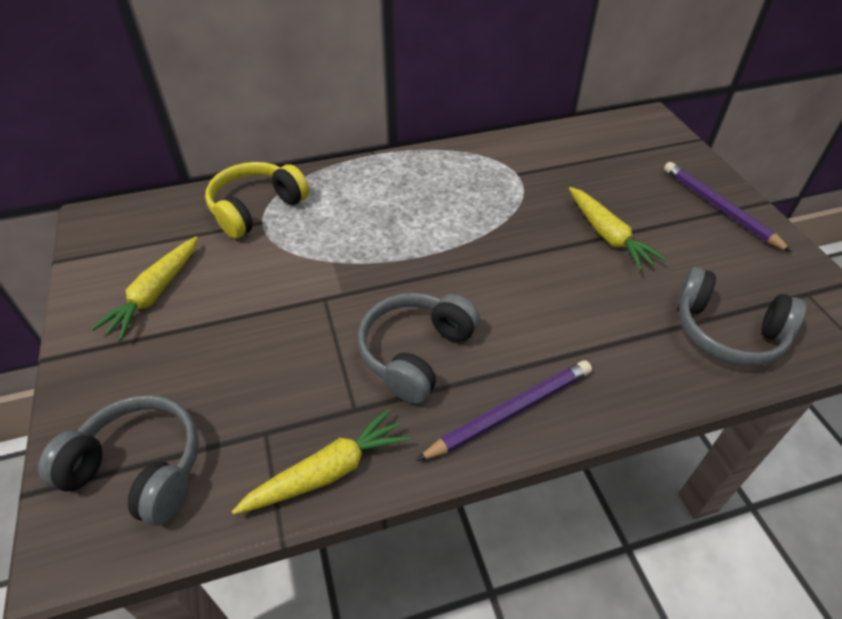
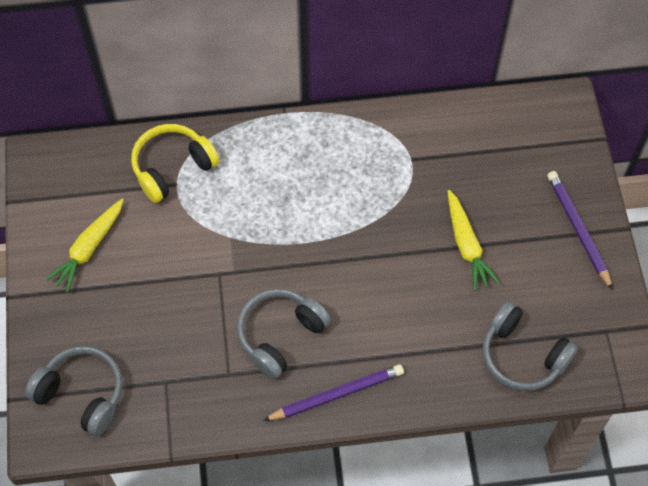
camera: 10 degrees right, 15 degrees up
yellow carrot [232,408,411,515] -> none

